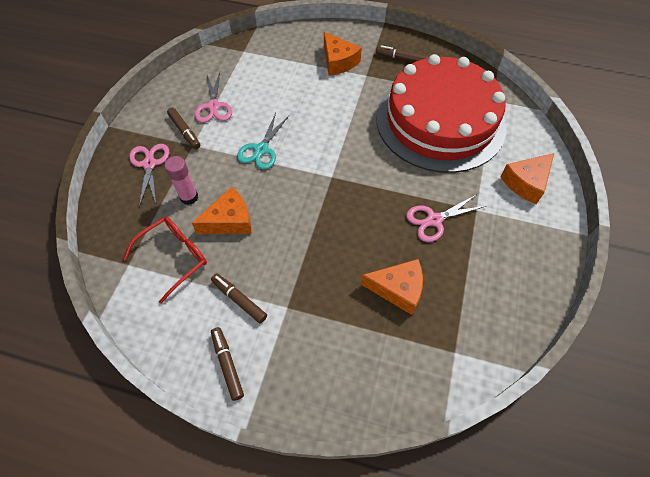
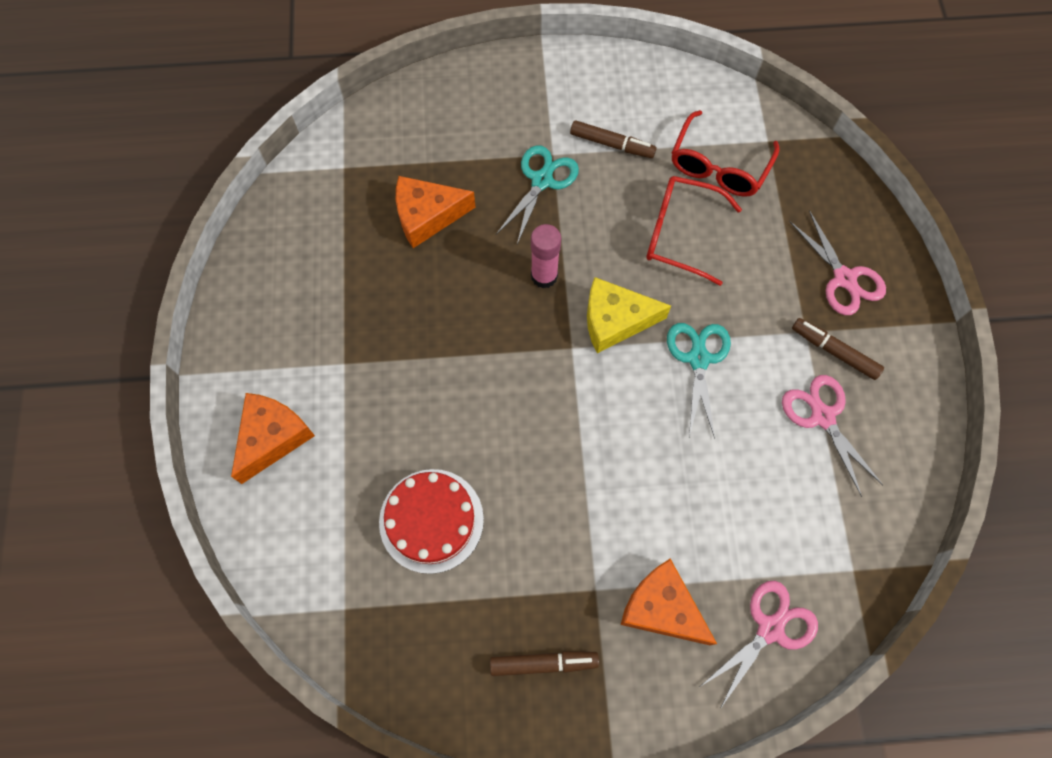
camera: 160 degrees right, 10 degrees up
pink glue stick [164,156,198,205] -> pink glue stick moved to [531,224,561,288]
orange cheese [192,187,252,234] -> red glasses [646,176,742,286]
brown marker [211,327,244,401] -> none
red cake [376,54,507,173] -> red cake [379,469,484,574], size x0.45
pink scissors [406,195,486,242] -> pink scissors moved to [701,581,818,709]
none -> turquoise scissors [496,145,579,244]
none -> yellow cheese [587,277,671,353]

